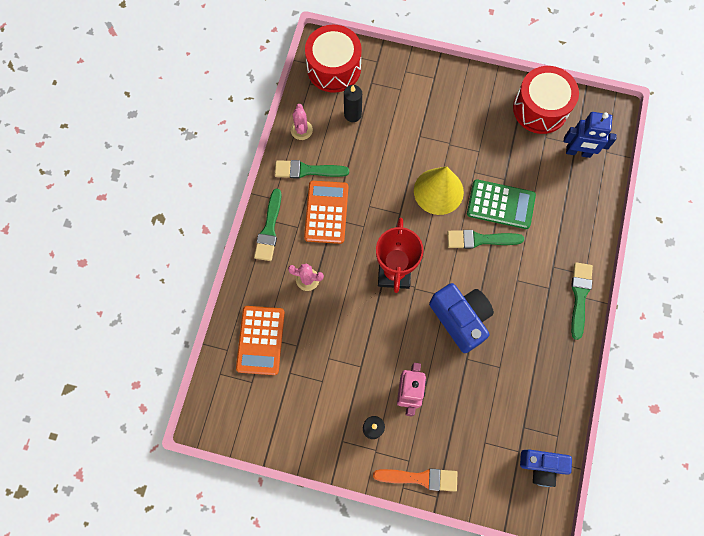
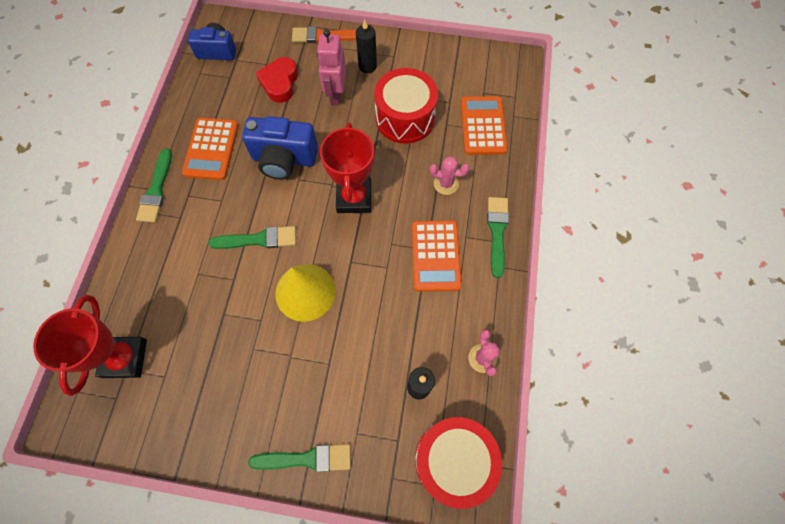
camera: 175 degrees right, 5 degrees down
green brush [275,160,349,179] -> green brush moved to [248,444,351,472]
blue camera [429,283,494,353] -> blue camera turned 45 degrees counterclockwise [242,116,318,180]
green calculator [467,179,536,229] -> none
red drum [513,66,579,134] -> red drum moved to [374,68,438,144]
blue robot [564,112,617,158] -> red trophy [33,295,147,396]
none -> orange calculator [182,118,239,180]
none -> red heart [255,57,298,103]

